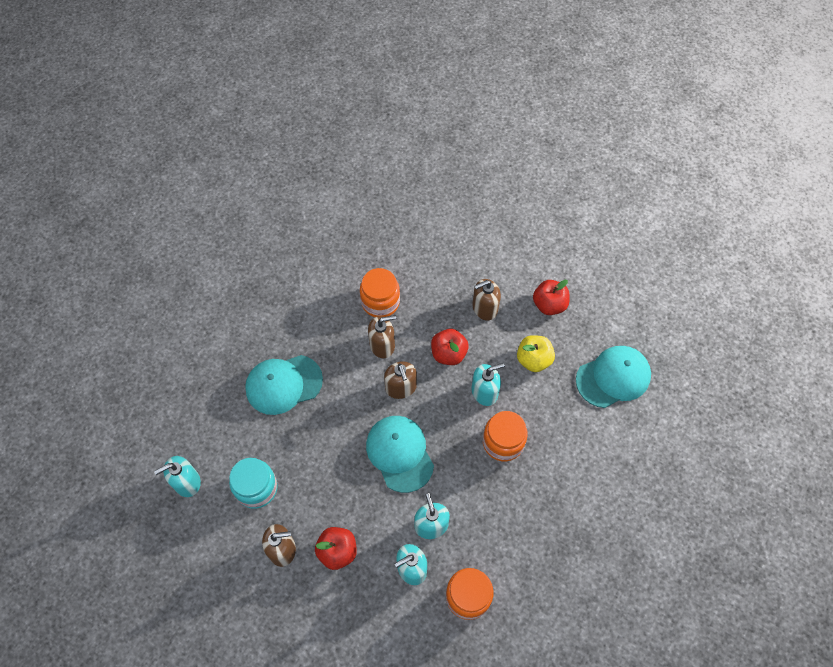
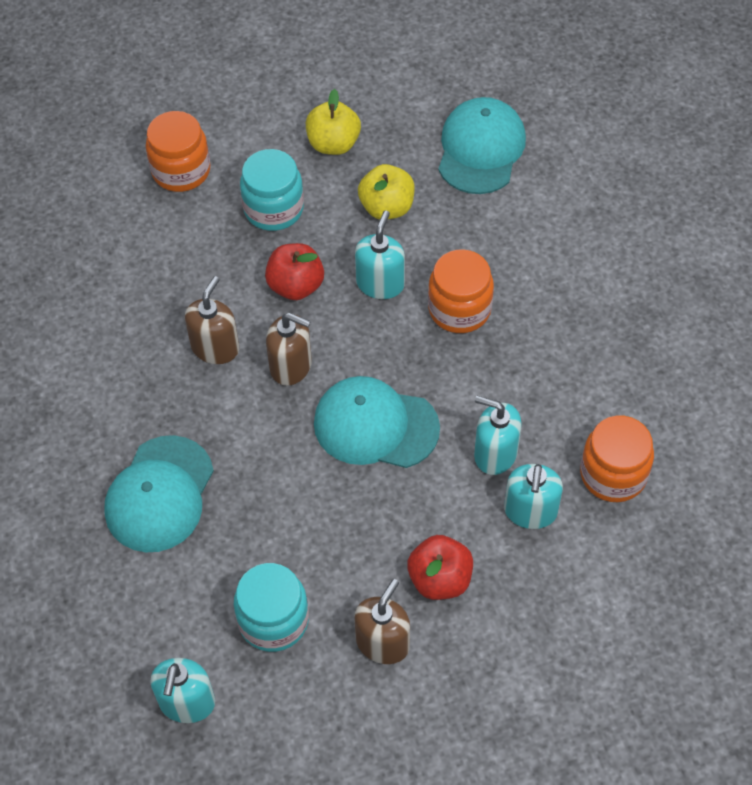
camera: 50 degrees left, 5 degrees down
orange jar [360,268,400,317] -> orange jar moved to [146,111,211,192]
brown soap dispenser [472,279,501,320] -> turquoise jar [240,149,304,231]
red apple [533,280,570,315] -> yellow apple [306,89,361,155]

